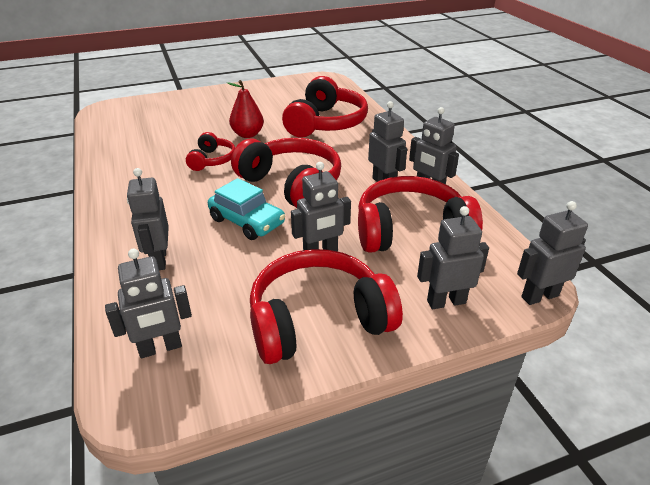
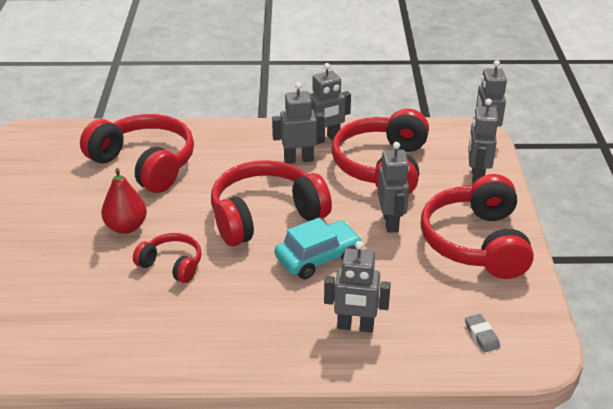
camera: 70 degrees left, 0 degrees up
grey robot [105,248,192,358] -> grey eraser [465,314,500,352]

